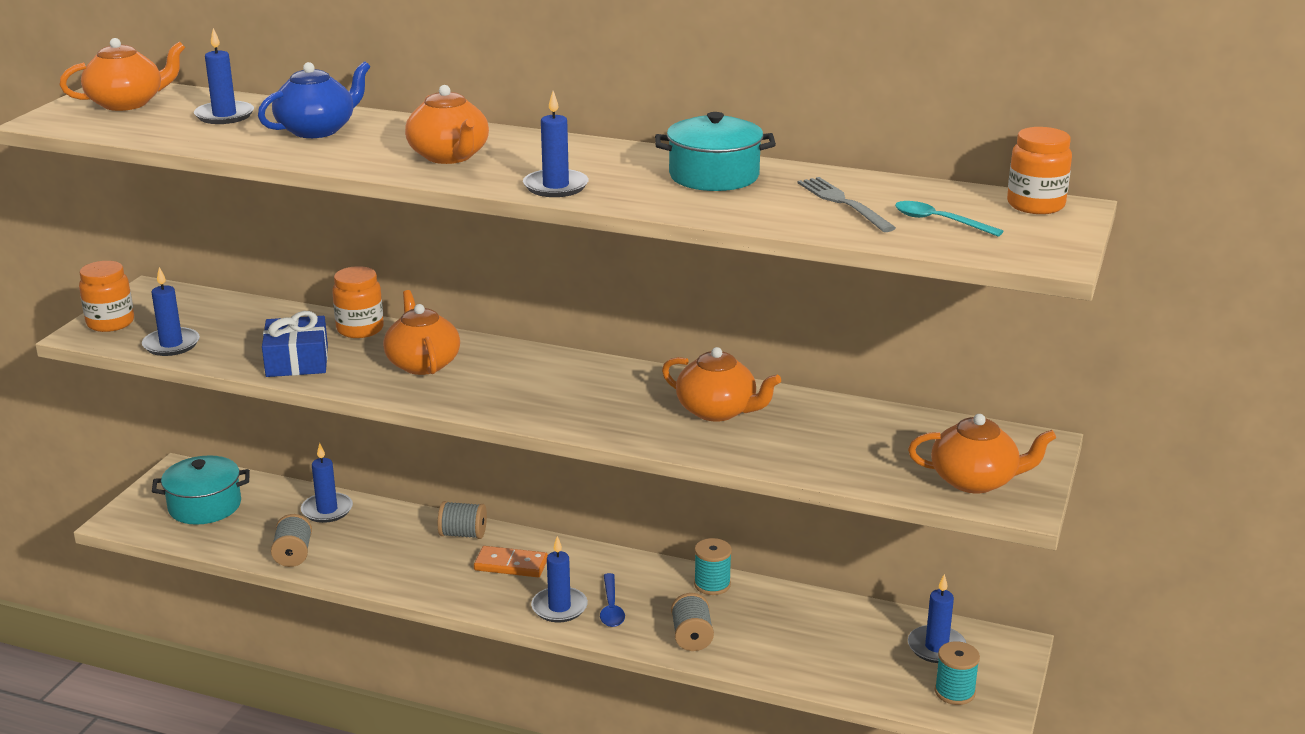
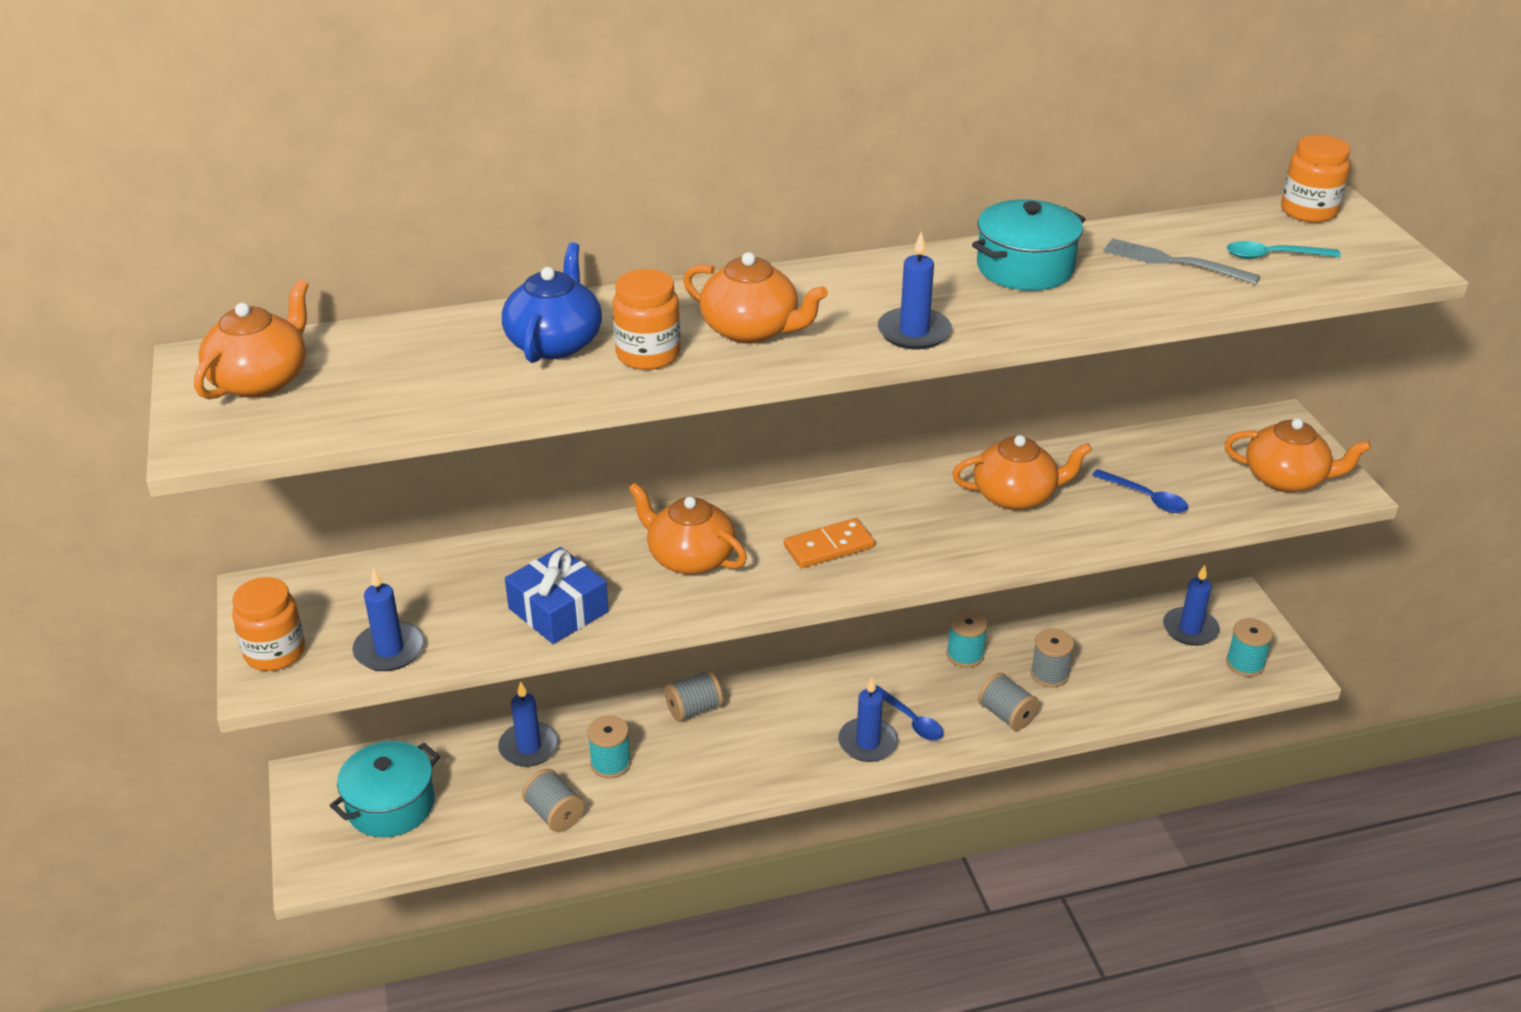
camera: 35 degrees left, 10 degrees up
blue candle [194,28,254,124] -> none
orange jar [332,266,384,338] -> orange jar moved to [613,269,680,370]
orange domino [474,546,548,577] -> orange domino moved to [784,518,875,568]
orange teapot [908,414,1056,493] -> orange teapot turned 45 degrees clockwise [1225,418,1371,493]
none -> turquoise spool [587,716,631,778]
none -> grey spool [1031,629,1074,688]
none -> blue spoon [1092,469,1188,513]

